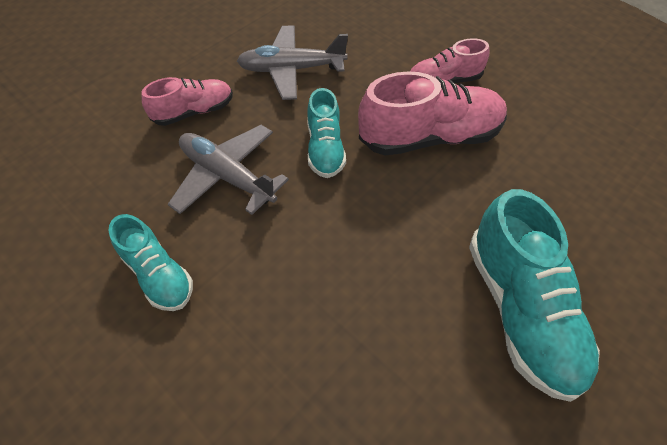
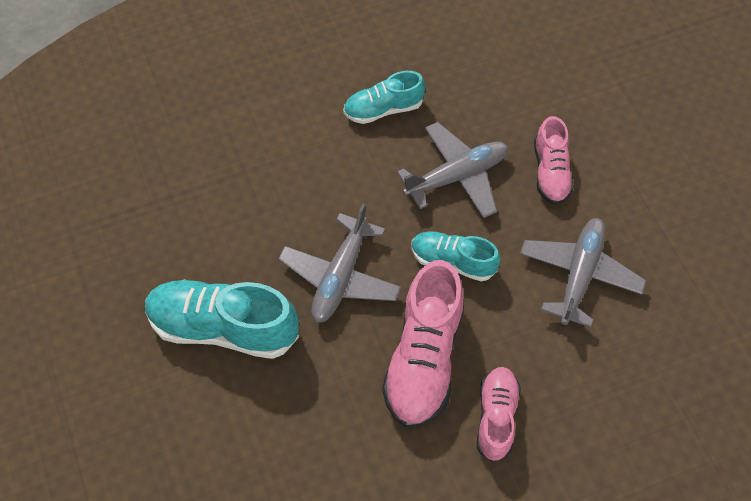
camera: 115 degrees right, 5 degrees up
none -> grey plane [278,203,401,323]

